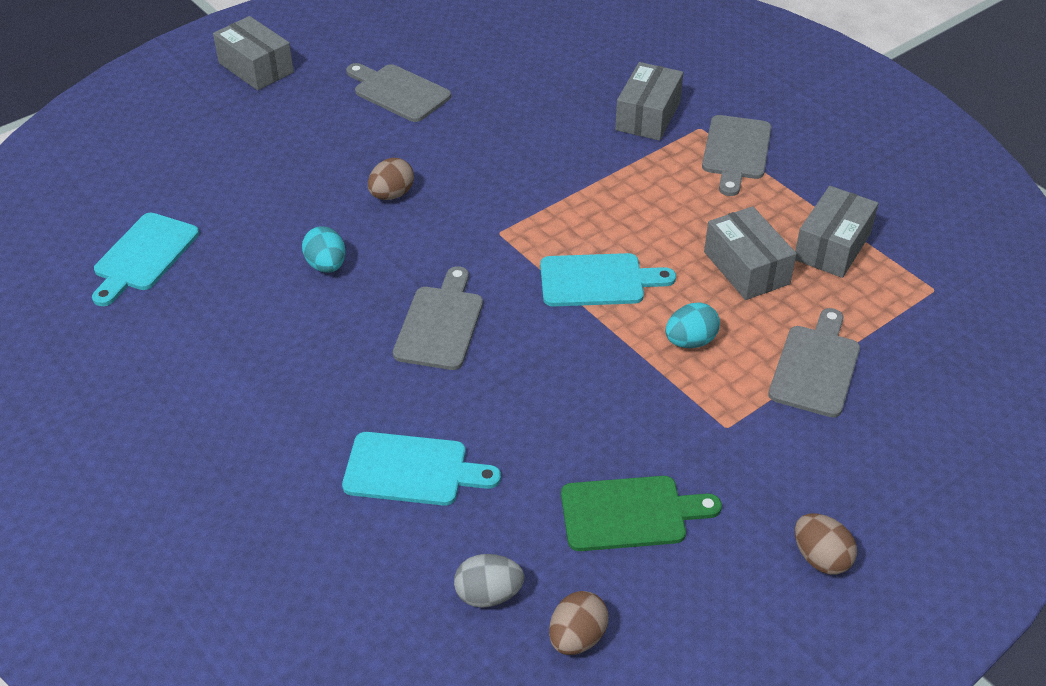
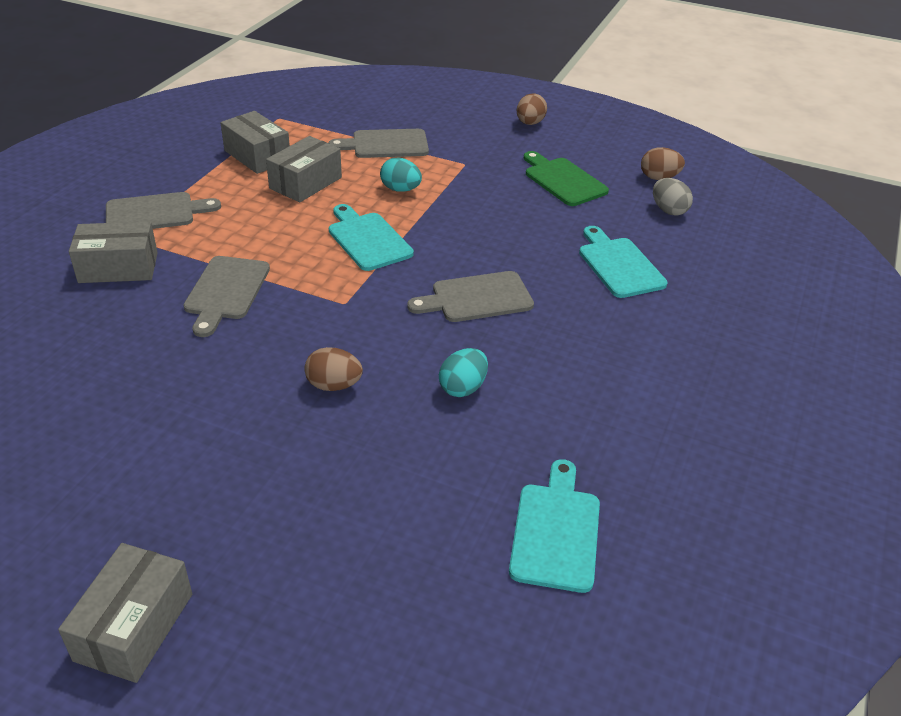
camera: 120 degrees left, 5 degrees down
turquoise cutting board [92,213,199,306] -> turquoise cutting board turned 75 degrees counterclockwise [509,459,600,593]
grey cutting board [346,63,451,122] -> grey cutting board moved to [184,256,270,337]
grey box [795,186,879,278] -> grey box turned 45 degrees clockwise [220,111,290,174]

